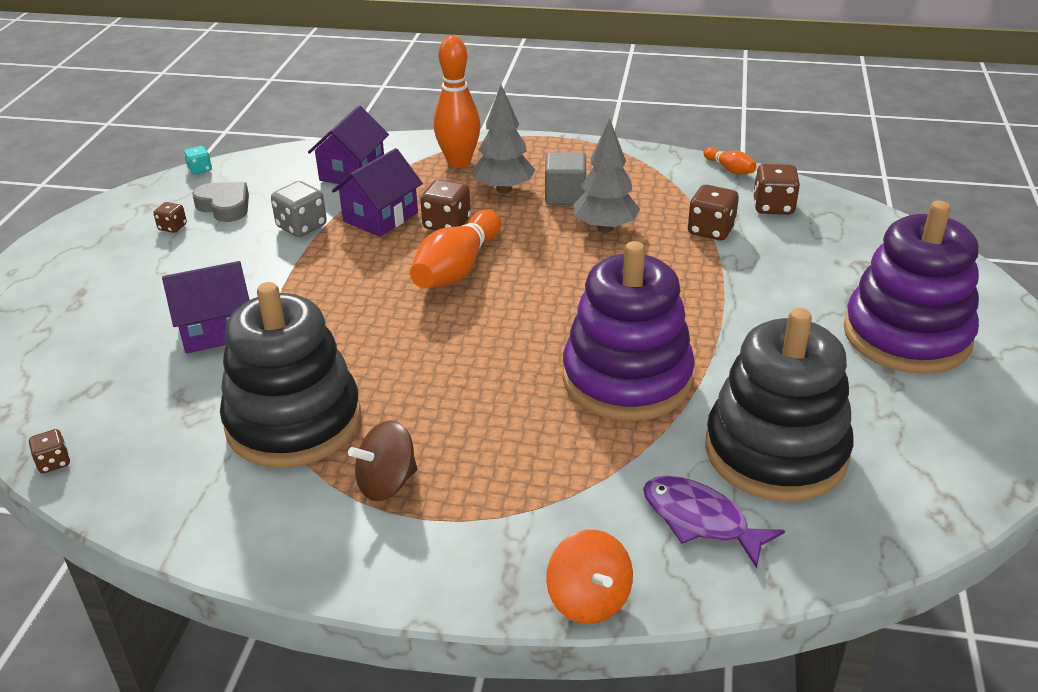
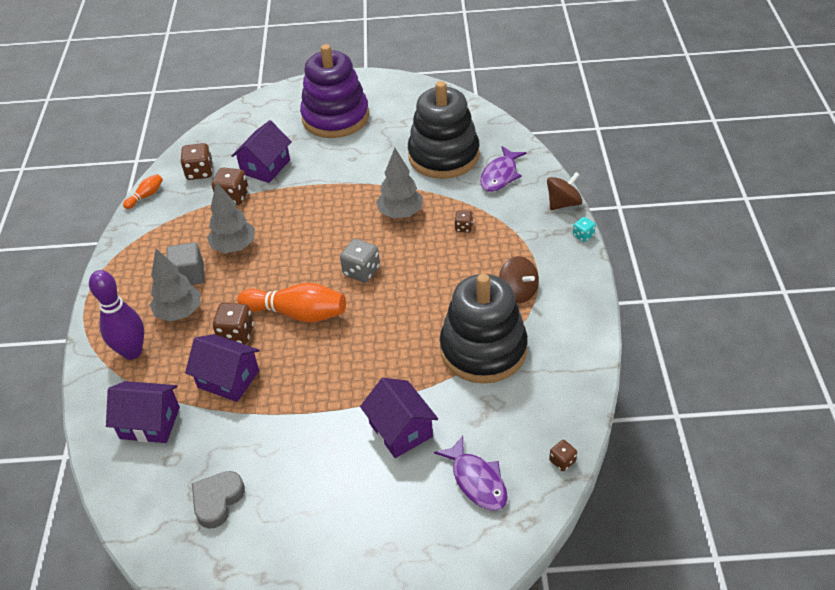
camera: 100 degrees left, 10 degrees up
brown dice [153,202,187,233] -> brown dice moved to [454,210,473,232]
turquoise dice [184,146,212,175] -> turquoise dice moved to [573,217,596,242]
grey dice [271,181,327,237] -> grey dice moved to [340,239,380,283]
orange bowling pin [434,36,481,168] -> purple bowling pin [89,270,144,360]
orange spinning top [546,530,633,624] -> brown spinning top [547,172,583,210]
purple stacking toy [562,241,695,421] -> grey tree [376,148,423,218]
none -> purple house [231,120,292,183]
none -> purple fish [434,436,508,511]

